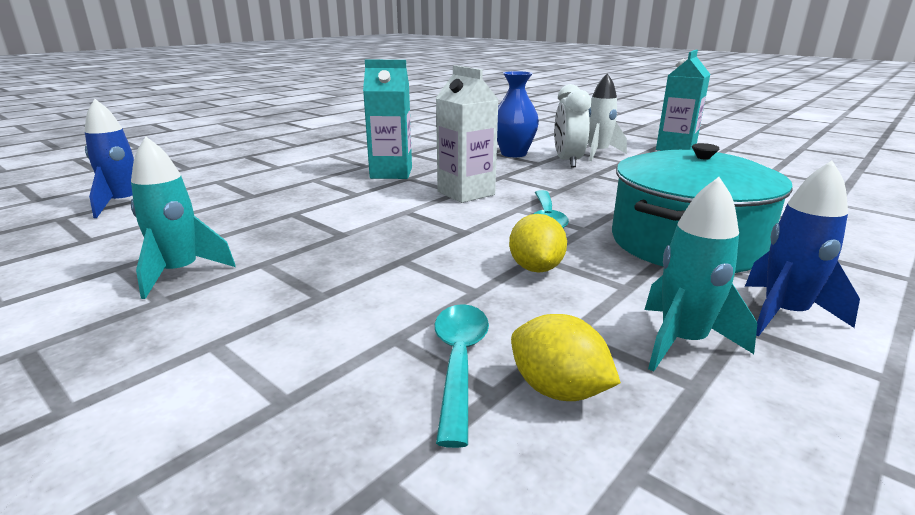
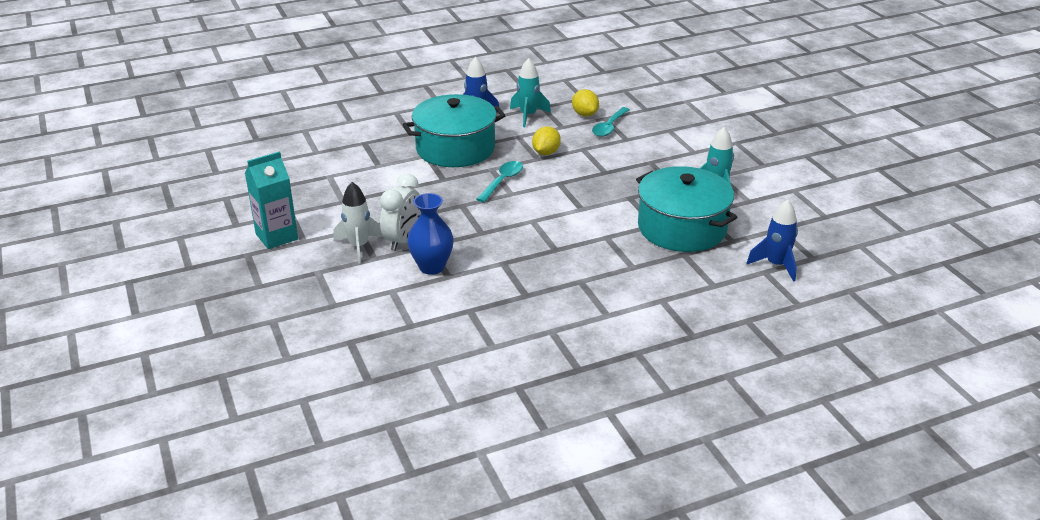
camera: 155 degrees left, 10 degrees up
turquoise carton [363,60,412,179] -> none
white carton [436,65,499,203] -> none
none -> turquoise pot [636,166,738,252]

